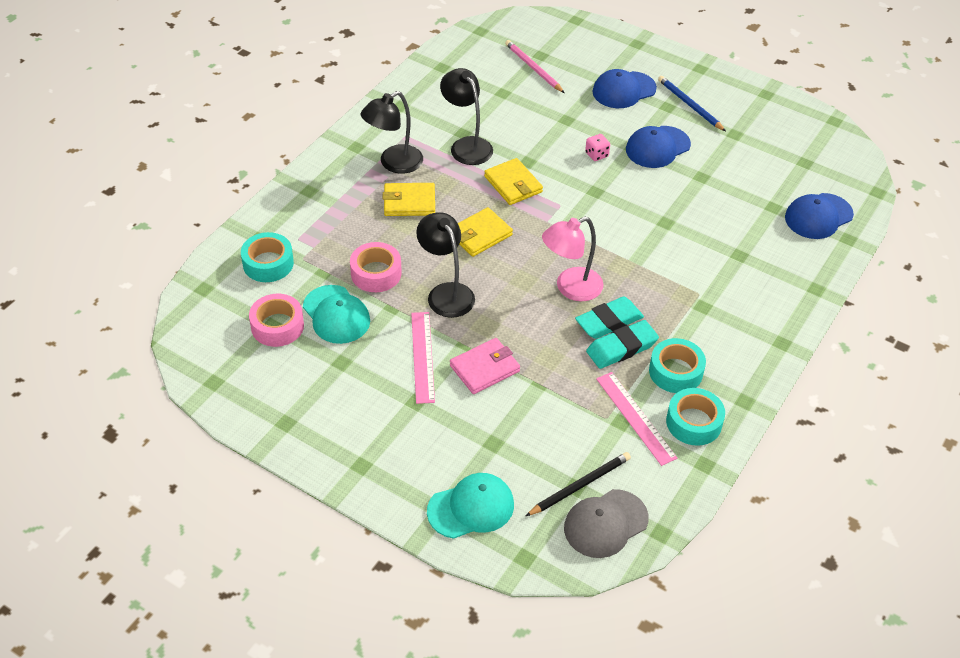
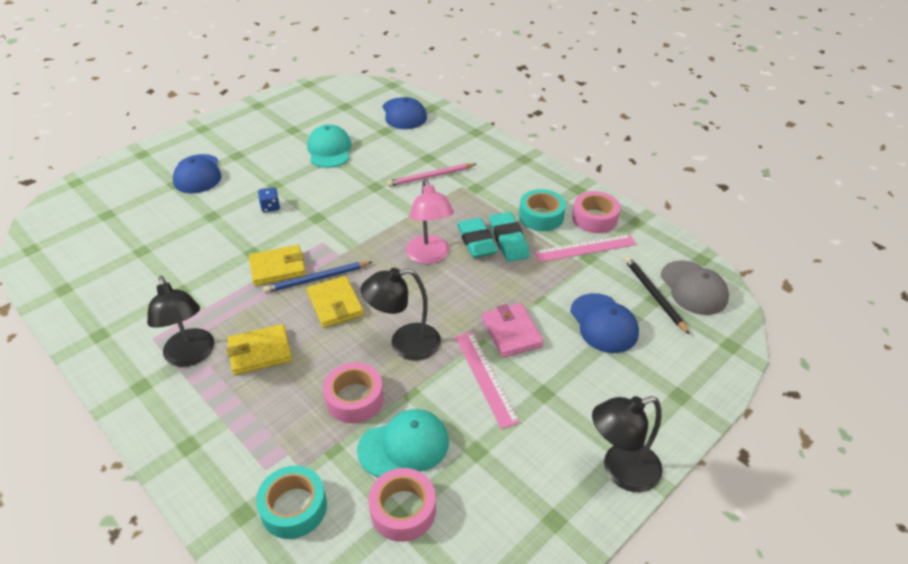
camera: 75 degrees left, 5 degrees down
yellow wallet [383,183,435,216] -> yellow wallet turned 60 degrees clockwise [227,324,292,375]
pink ruler [411,312,435,404] -> pink ruler turned 60 degrees clockwise [455,332,520,429]
turquoise cap [427,473,514,539] -> turquoise cap moved to [307,124,352,168]
black lamp [440,68,493,165] -> black lamp moved to [592,396,663,492]
pink pencil [505,40,564,93] -> pink pencil moved to [387,163,476,187]
pink dice [585,134,610,161] -> blue dice [258,187,280,212]
blue cap [626,126,691,168] -> blue cap moved to [570,293,639,353]
blue pencil [658,76,726,131] -> blue pencil moved to [263,261,372,293]
turquoise tape [666,388,725,446] -> pink tape [572,191,620,233]

